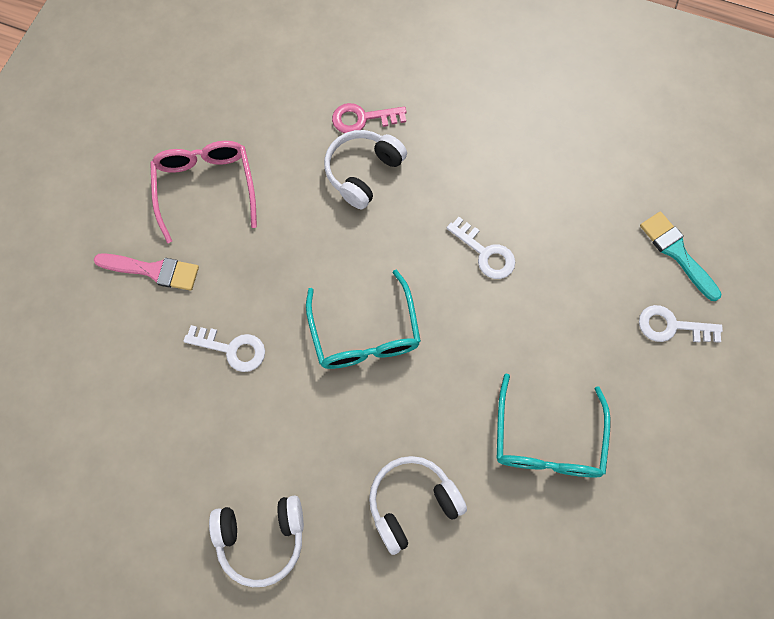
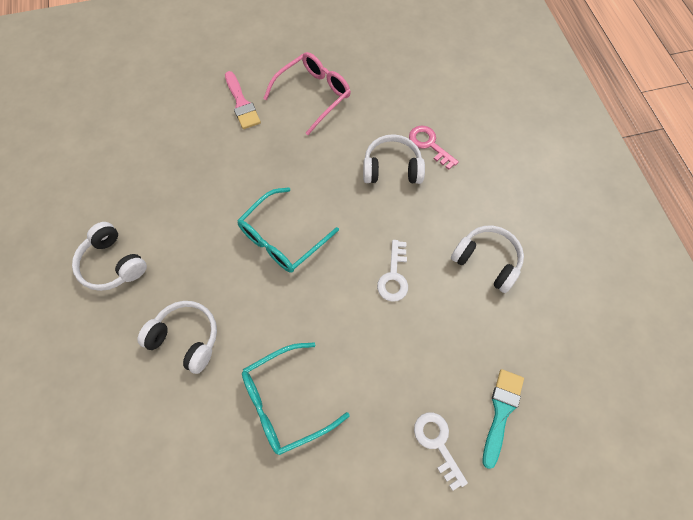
camera: 55 degrees right, 5 degrees down
white key [183,325,265,372] -> none
none -> white headphones [451,226,524,293]

